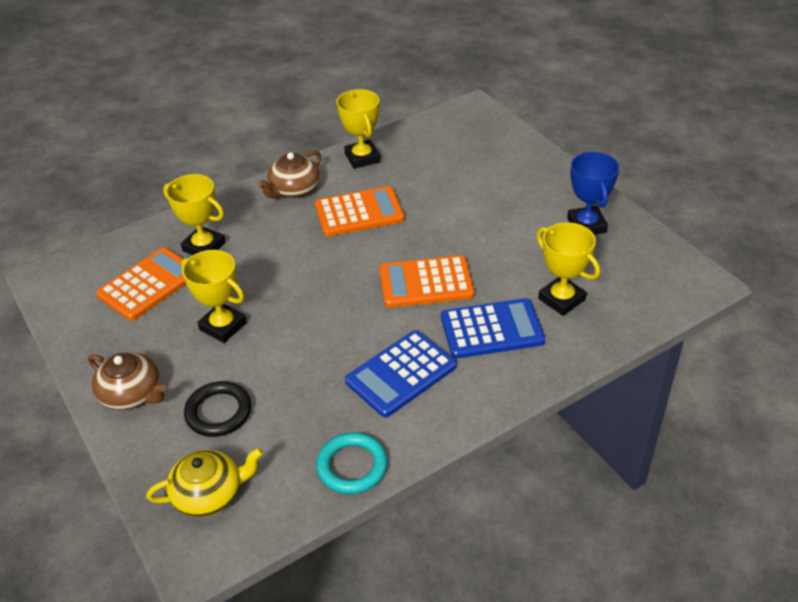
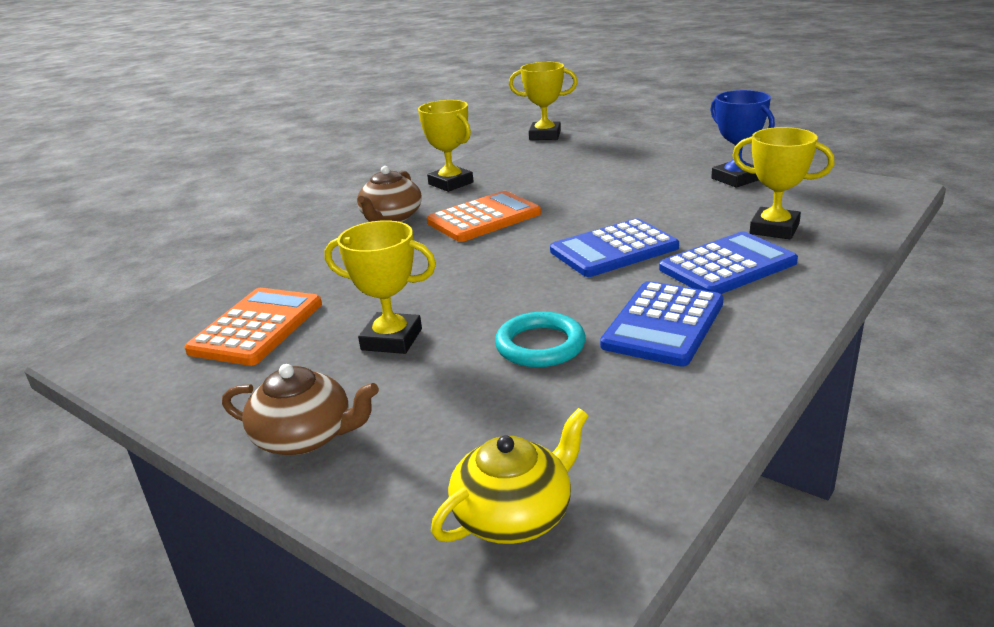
camera: 20 degrees left, 15 degrees down
yellow trophy [163,174,226,255] -> yellow trophy moved to [509,62,578,140]
black ring [184,381,252,437] -> none
turquoise ring [316,433,388,494] -> turquoise ring moved to [495,312,586,367]
orange calculator [379,255,474,308] -> blue calculator [550,218,679,277]

